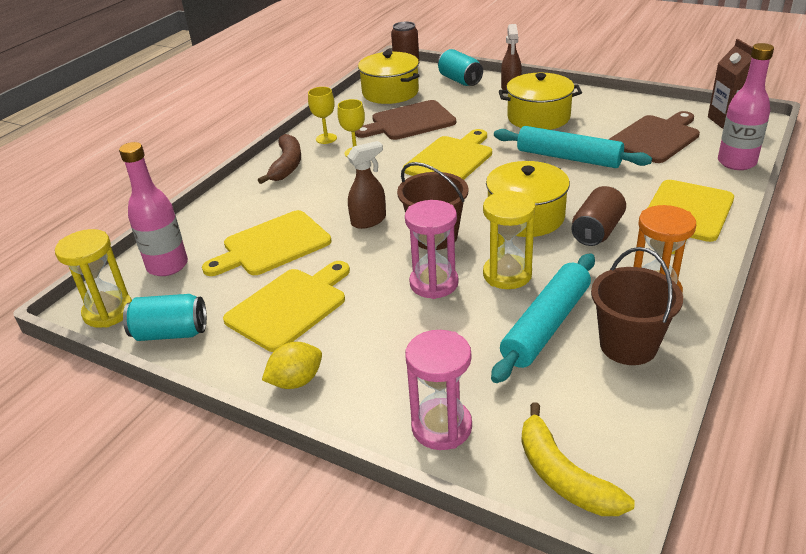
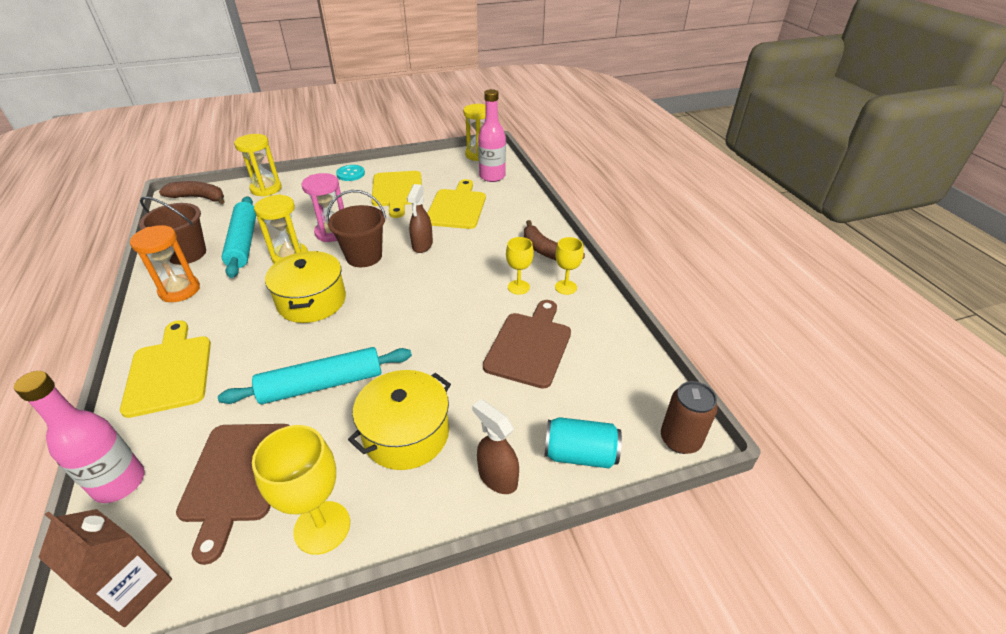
camera: 130 degrees right, 5 degrees up
turquoise can [123,294,207,341] -> none
yellow lemon [262,342,322,389] -> turquoise button [336,165,365,181]
yellow pot [358,51,420,104] -> none
yellow cutting board [403,129,492,180] -> none
pink hourglass [405,330,472,450] -> yellow hourglass [234,134,282,197]
yellow banana [521,402,635,516] -> brown banana [159,181,225,204]
brown can [572,186,626,246] -> none
none -> yellow goblet [252,425,350,555]

